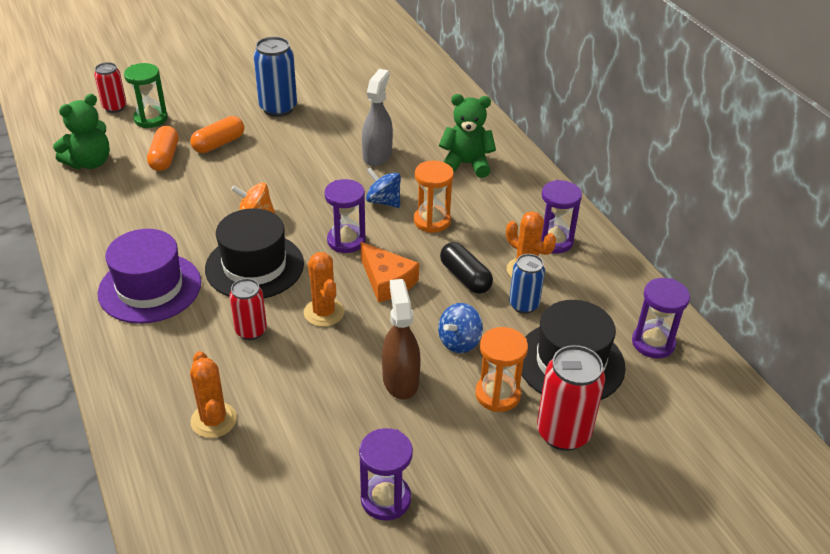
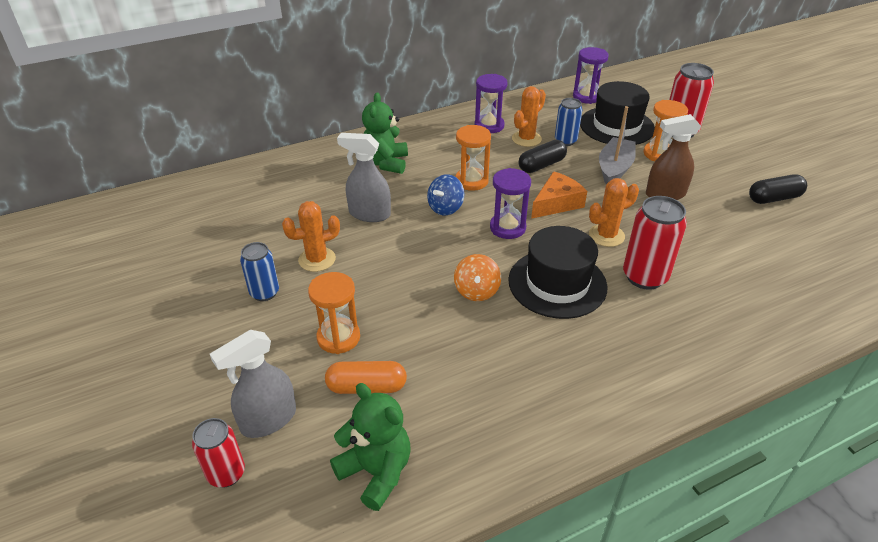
camera: 90 degrees left, 0 degrees up
purple hat [98,229,201,324] -> none
green hourglass [124,63,167,128] -> grey spray bottle [210,330,296,438]
orange capsule [190,116,244,153] -> orange hourglass [308,272,360,354]
orange cactus [190,351,237,438] -> orange cactus moved to [282,201,340,272]
red can [229,278,267,340] -> red can [623,196,687,290], size x1.58
blue can [254,37,297,117] -> blue can [240,242,279,301], size x0.63
purple hourglass [359,428,413,521] -> black capsule [749,174,807,204]
blue spinning top [438,303,483,353] -> grey boat [599,106,636,185]

